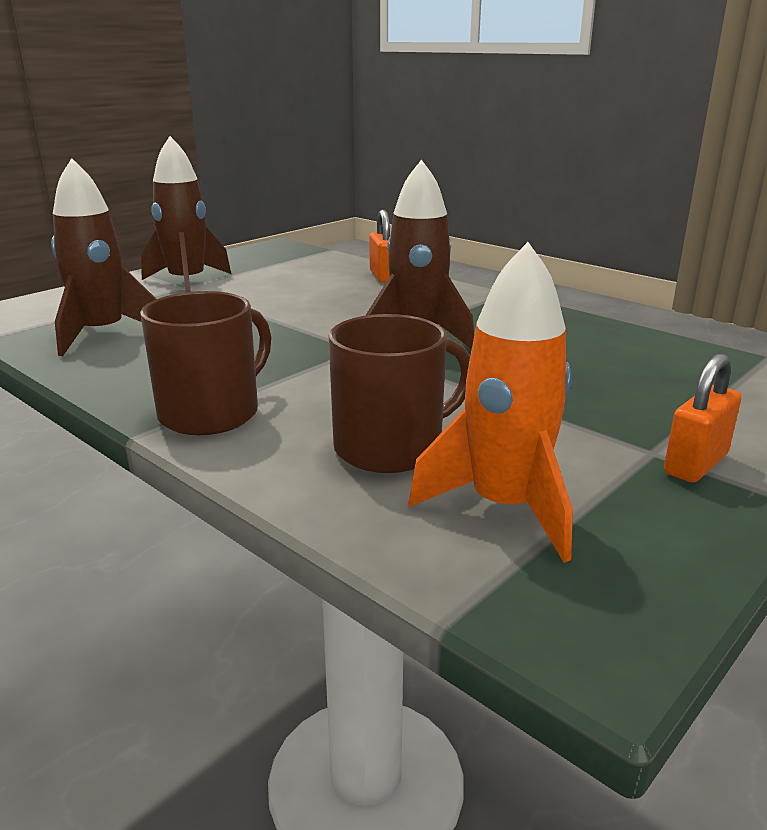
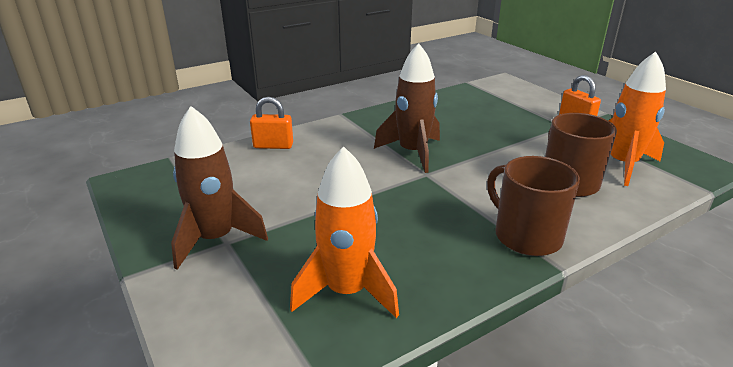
camera: 75 degrees left, 5 degrees up
brown rocket [51,158,156,356] -> orange rocket [290,146,399,318]

